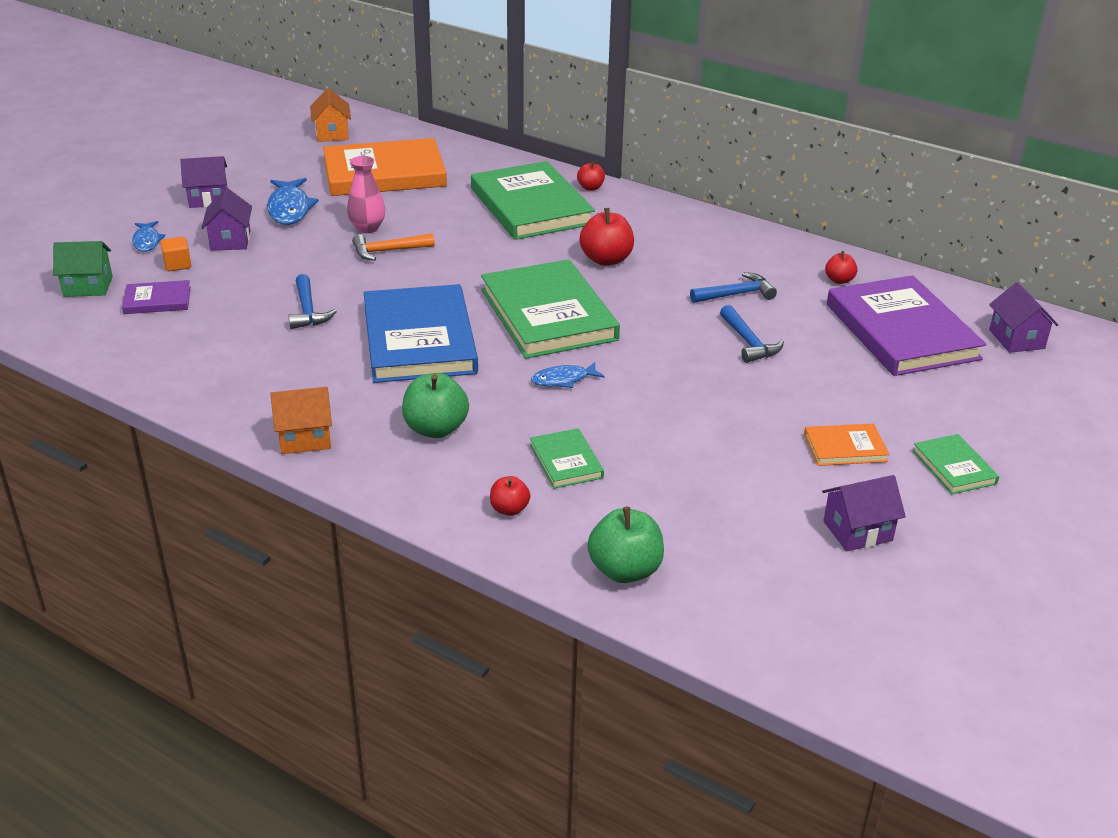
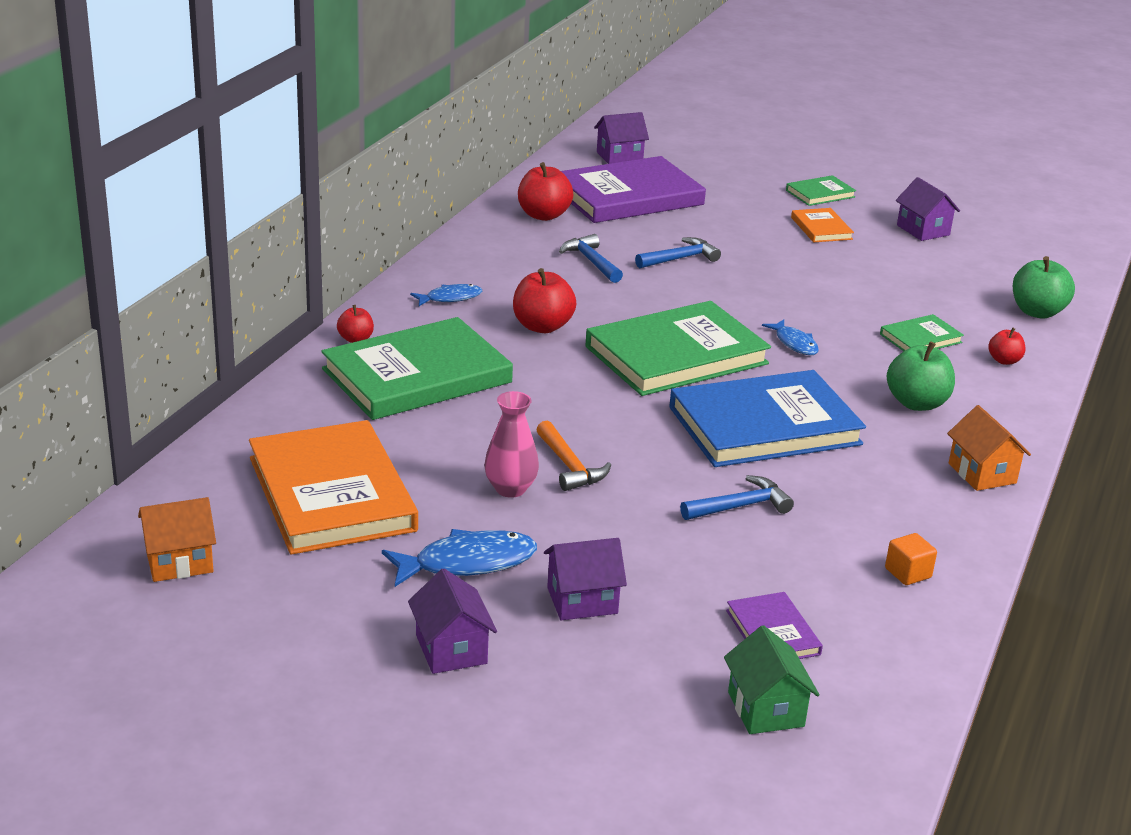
camera: 100 degrees left, 5 degrees down
blue fish [132,221,166,252] -> blue fish moved to [410,284,482,306]
orange cube [160,237,191,271] -> orange cube moved to [885,533,937,585]
red apple [825,251,857,284] -> red apple [518,162,574,221], size x1.77

